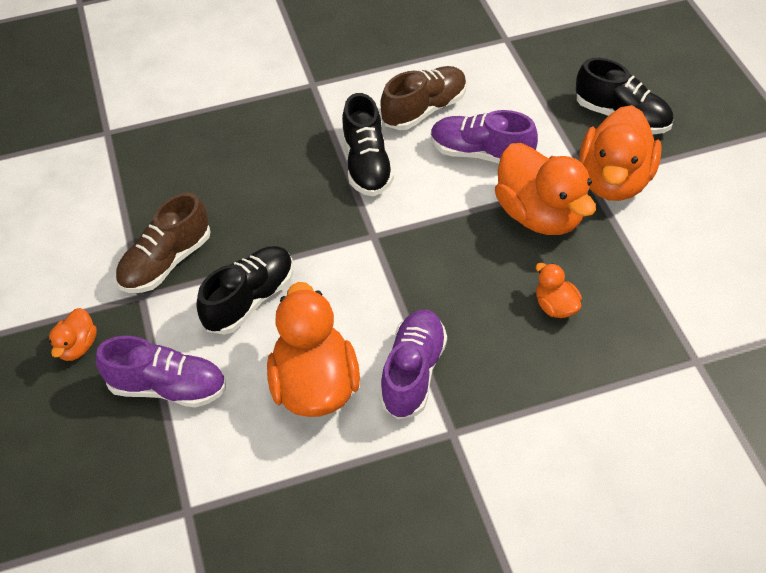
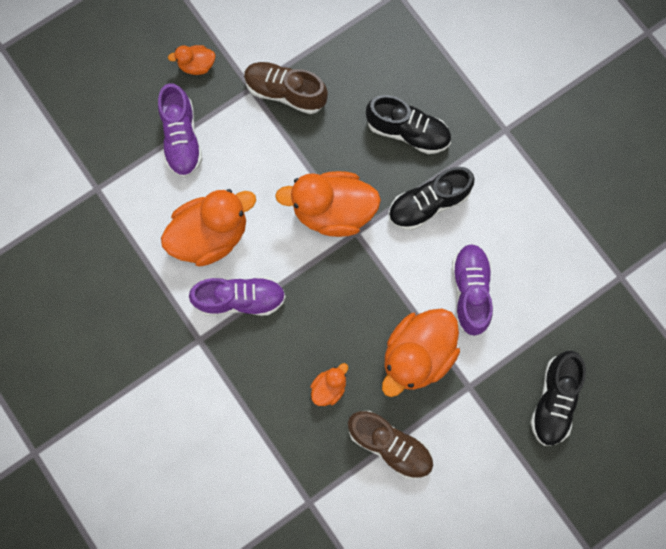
camera: 70 degrees right, 25 degrees up
black shoe [196,246,293,334] -> black shoe moved to [366,95,451,154]
brown shoe [381,66,467,130] -> brown shoe moved to [348,411,433,479]
orange duck [579,105,662,201] -> orange duck moved to [275,171,381,237]

